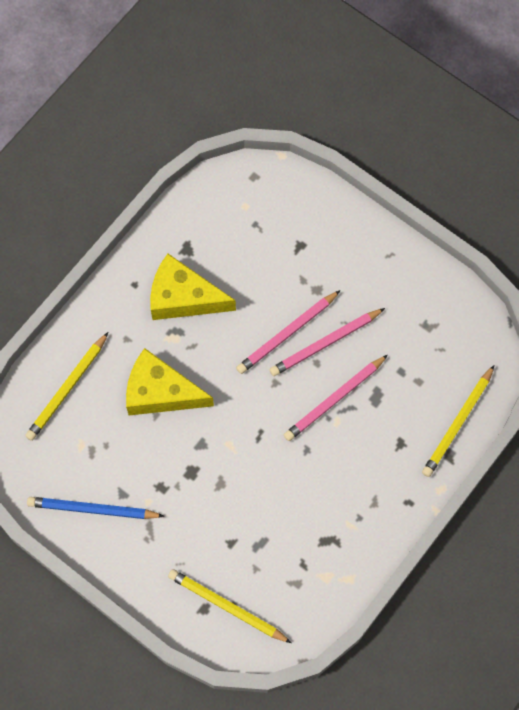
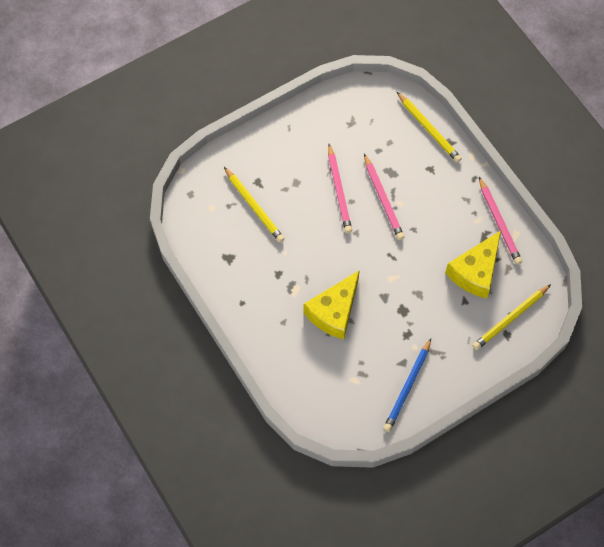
camera: 70 degrees left, 5 degrees down
yellow pencil [25,332,108,441] -> yellow pencil moved to [224,167,284,243]
yellow cheese [150,254,236,320] -> yellow cheese moved to [445,231,501,299]
pink pencil [236,290,341,374] -> pink pencil moved to [479,177,522,265]

